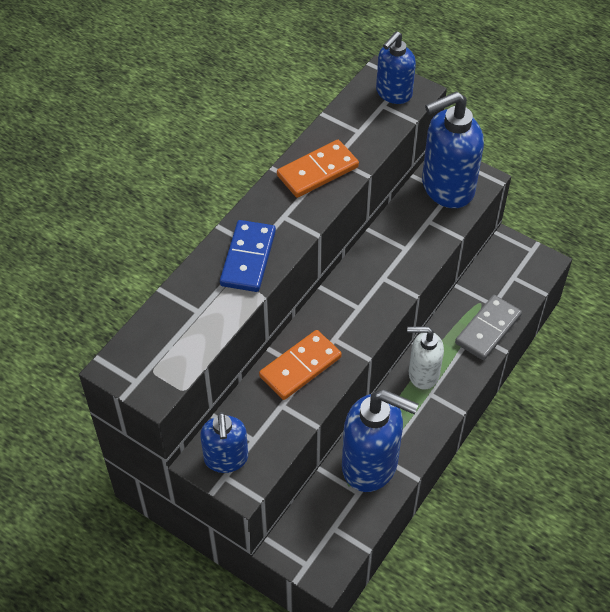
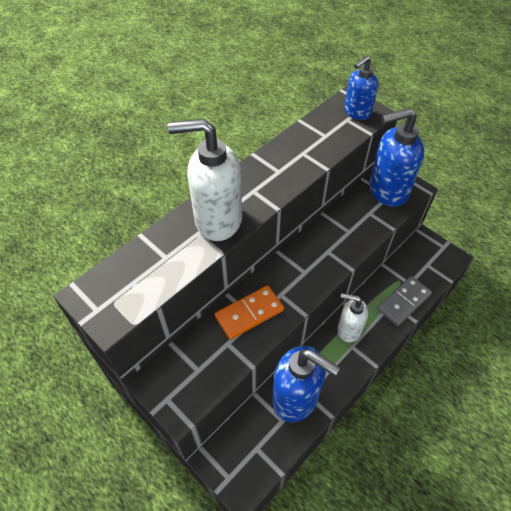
camera: 10 degrees right, 0 degrees up
blue soap dispenser [200,412,248,473] -> none
blue domino [220,220,276,292] -> white soap dispenser [168,119,242,241]
orange domino [277,140,359,198] -> none

